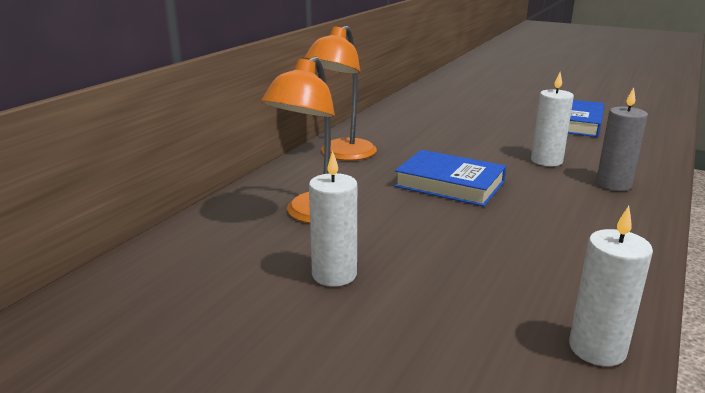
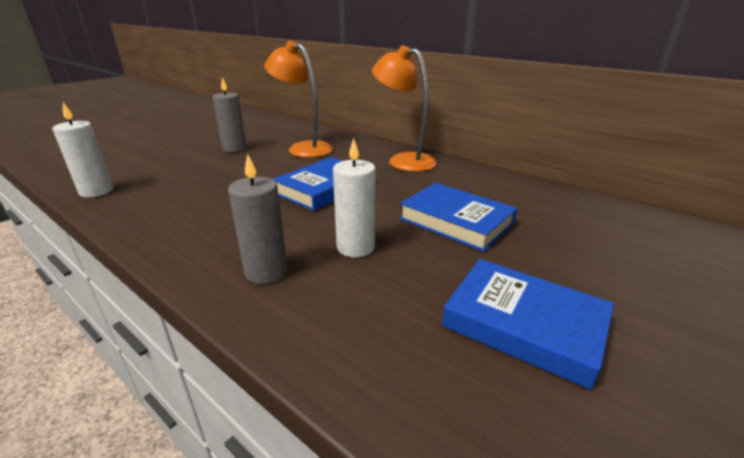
camera: 100 degrees right, 5 degrees up
white candle [309,151,357,287] -> grey candle [213,77,247,153]
none -> blue book [399,183,517,252]

